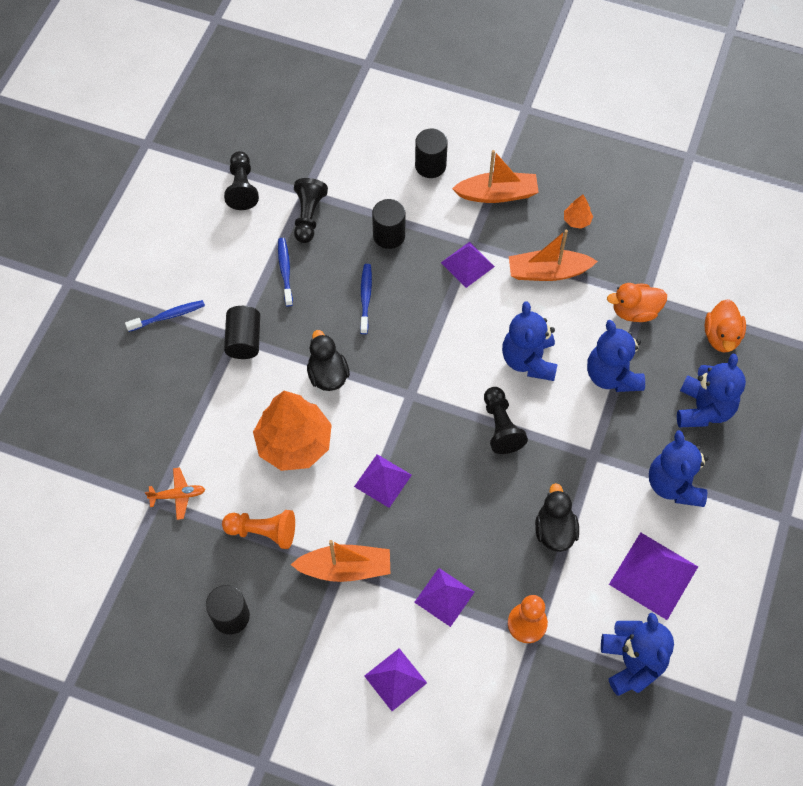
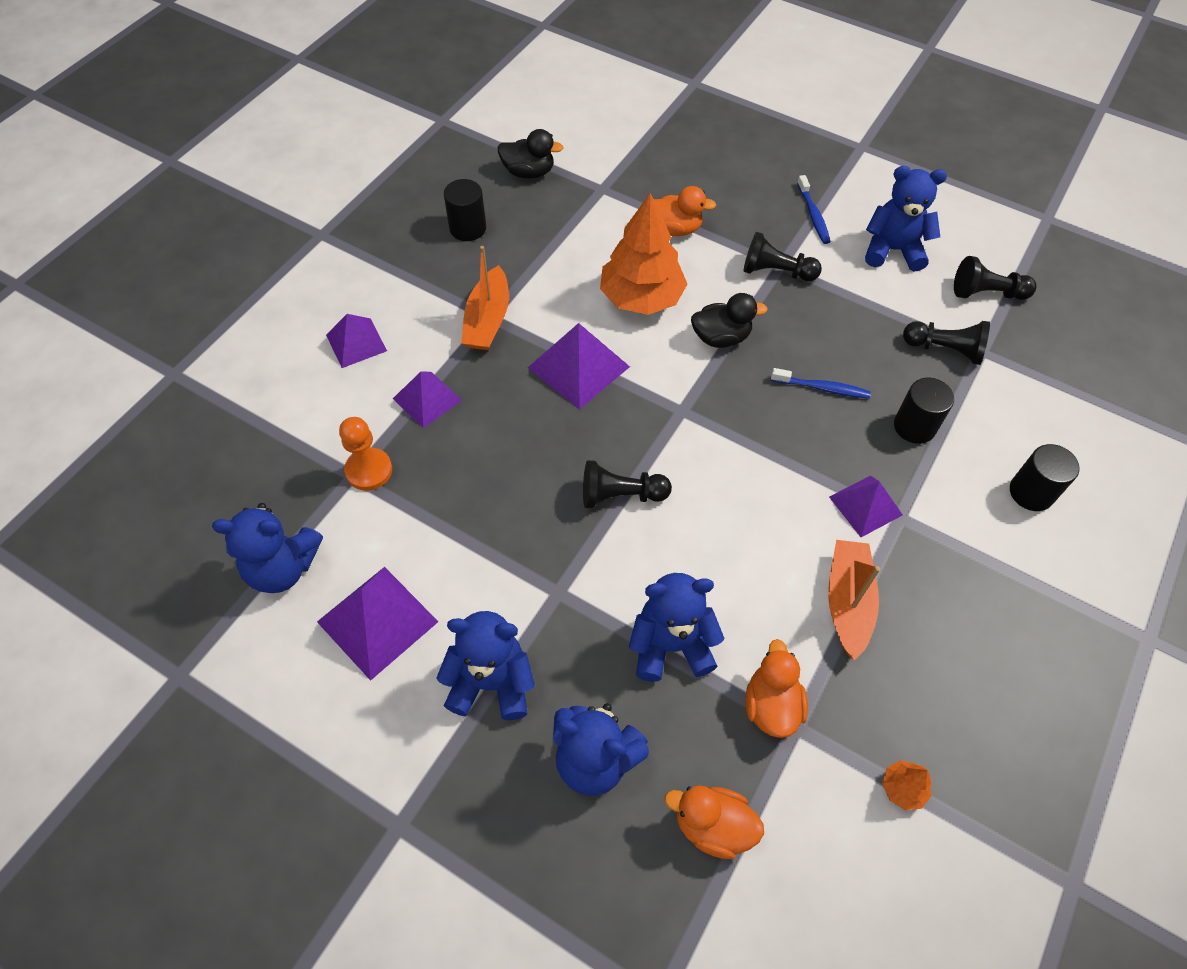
camera: 100 degrees right, 5 degrees down
orange plane [145,468,205,520] -> none
orange pawn [222,510,295,549] -> none
black cylinder [224,306,260,359] -> black pawn [744,232,822,281]
blue toothbrush [278,238,293,307] -> none
purple pyramid [354,454,412,508] -> purple pyramid [528,323,630,409], size x1.52
orange boat [452,150,539,203] -> none
blue teddy bear [502,301,557,381] -> blue teddy bear moved to [865,166,947,272]
black duck [535,483,579,552] -> black duck moved to [497,129,563,178]
orange tree [564,195,593,229] -> orange tree moved to [882,760,932,810]
none -> orange duck [654,186,716,236]

